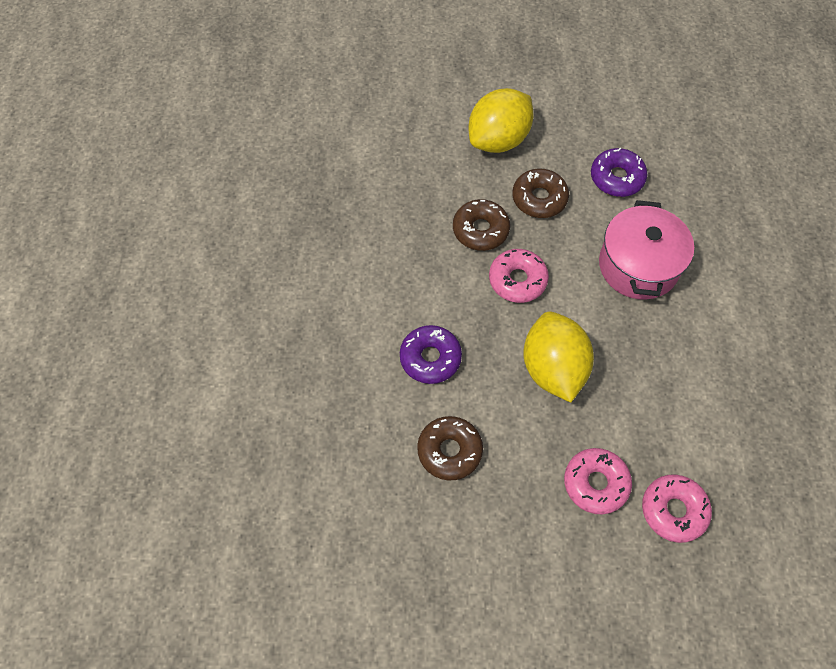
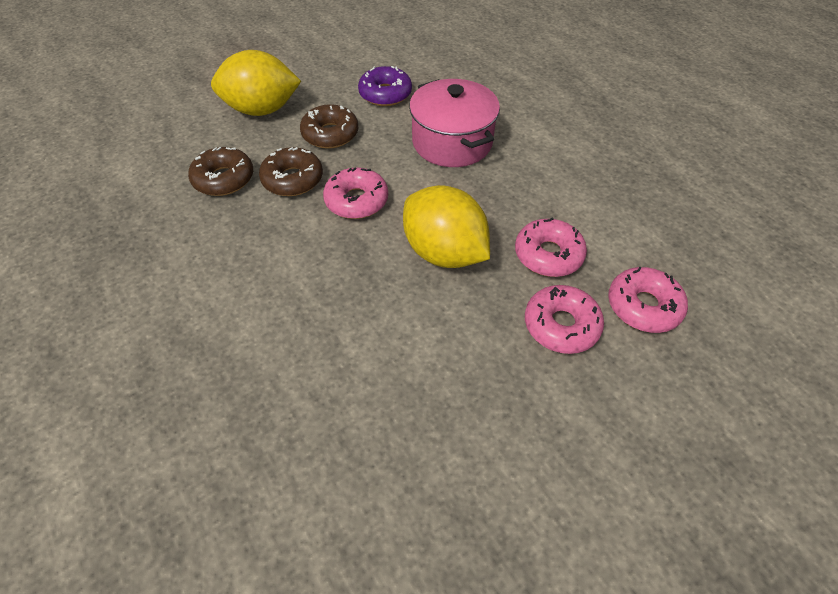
camera: 35 degrees left, 10 degrees down
purple donut [400,325,462,384] -> none
brown donut [417,416,483,481] -> brown donut moved to [188,147,253,196]
yellow lemon [469,88,534,153] -> yellow lemon turned 75 degrees clockwise [211,50,301,116]
none -> pink donut [515,217,587,277]

